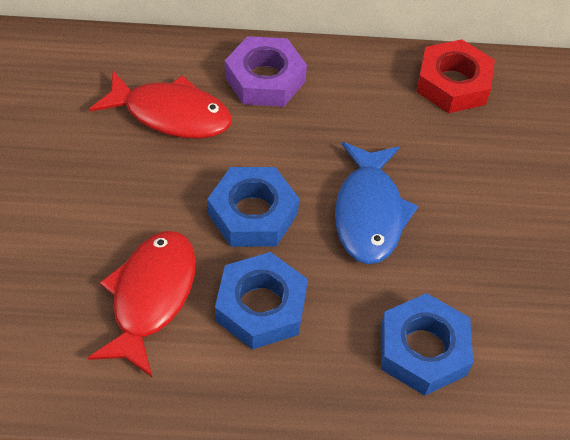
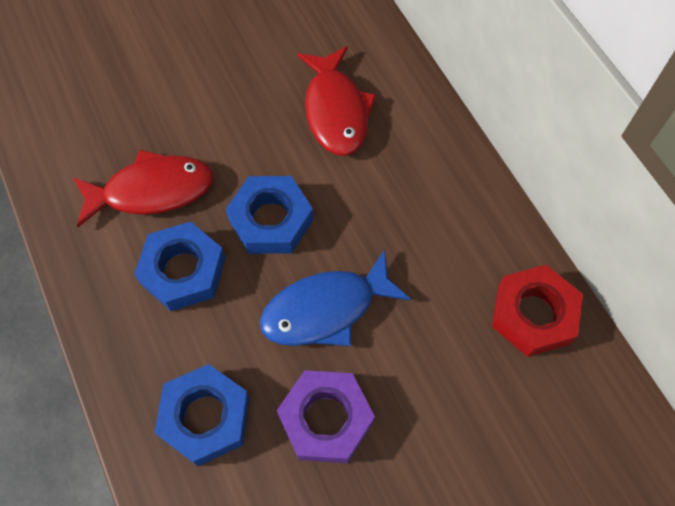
camera: 65 degrees right, 10 degrees up
purple nut [225,36,307,107] -> purple nut moved to [277,370,375,463]

